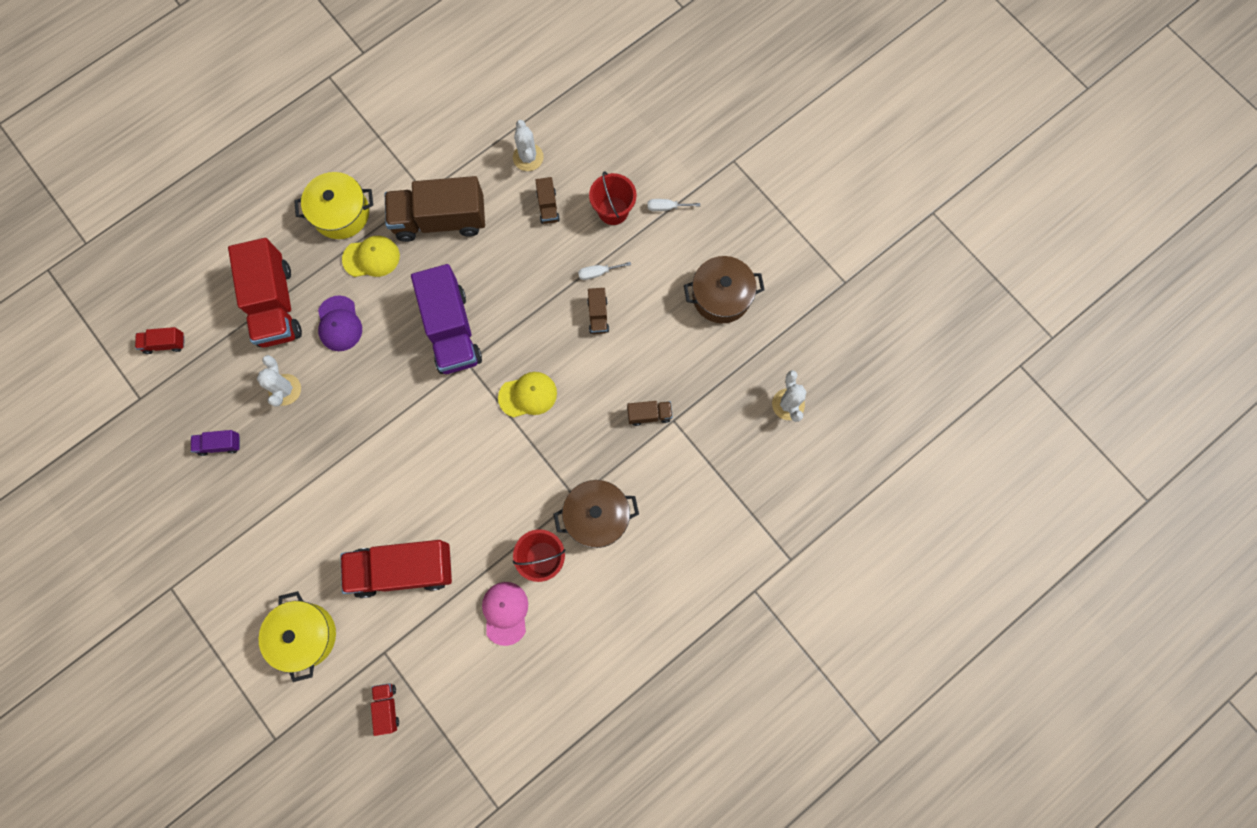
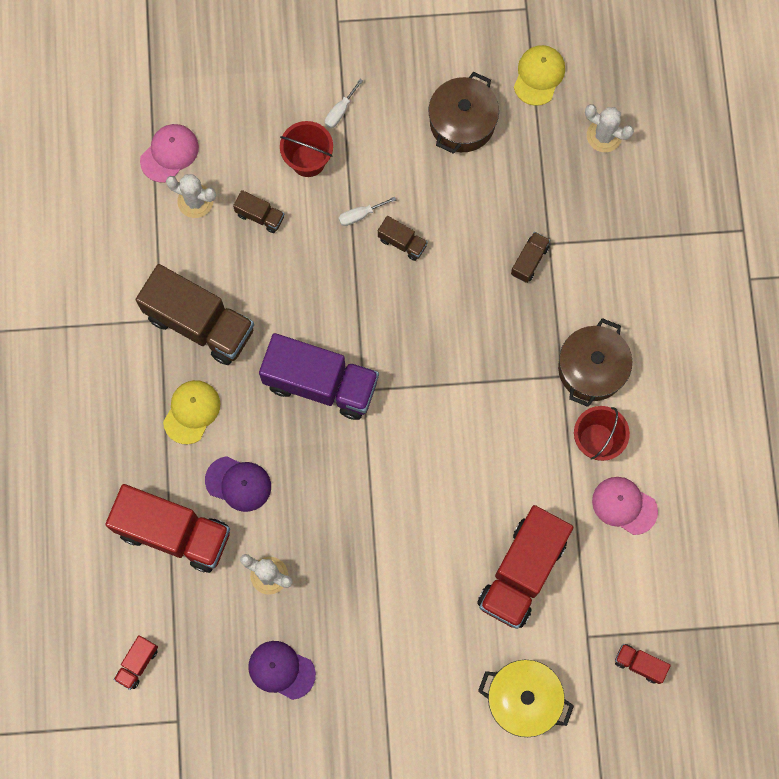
camera: 55 degrees left, 0 degrees up
purple truck [191,430,240,456] -> purple cap [248,641,316,700]
yellow pot [294,172,373,239] -> none
brown truck [385,176,485,242] -> brown truck turned 90 degrees counterclockwise [136,264,254,365]
yellow cap [498,372,557,417] -> yellow cap moved to [514,45,565,106]
white screwdriver [578,262,631,280] -> white screwdriver turned 45 degrees clockwise [339,197,396,226]
none -> pink cap [140,124,199,182]

